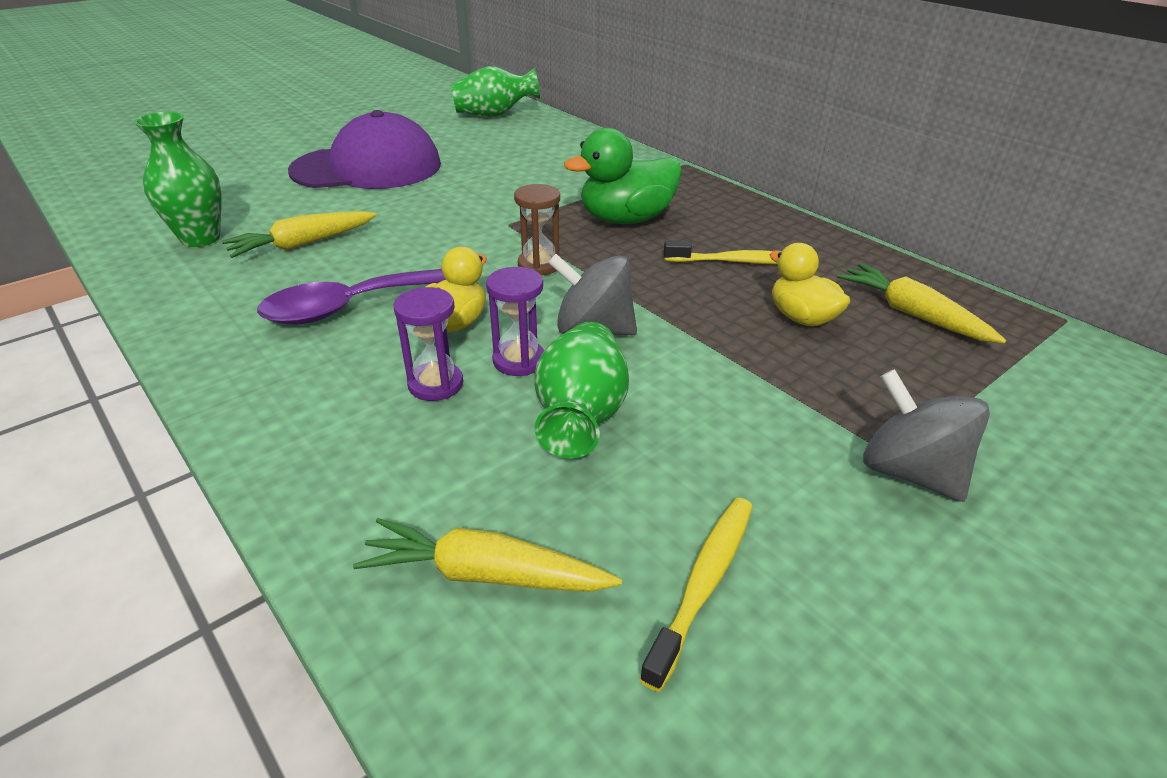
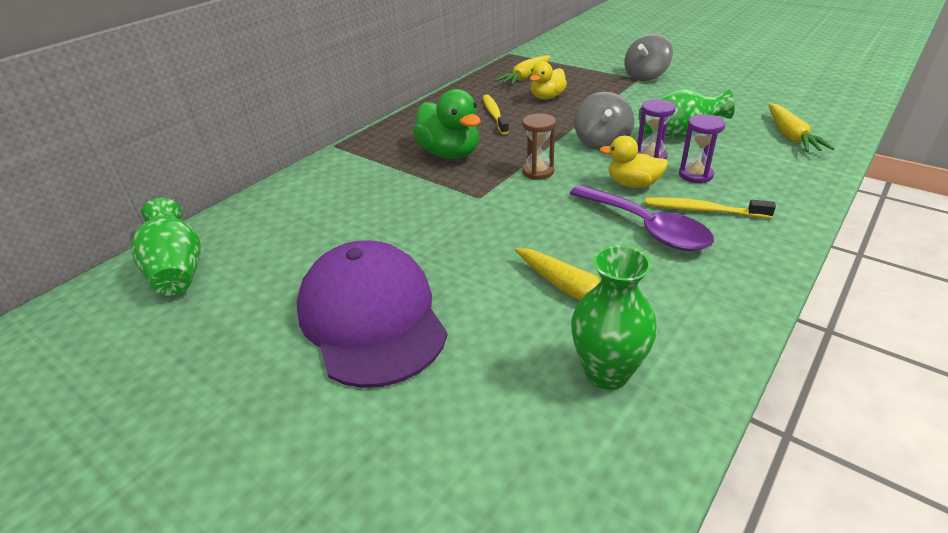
camera: 100 degrees left, 0 degrees up
yellow toothbrush [639,498,753,692] -> yellow toothbrush moved to [645,197,776,219]

